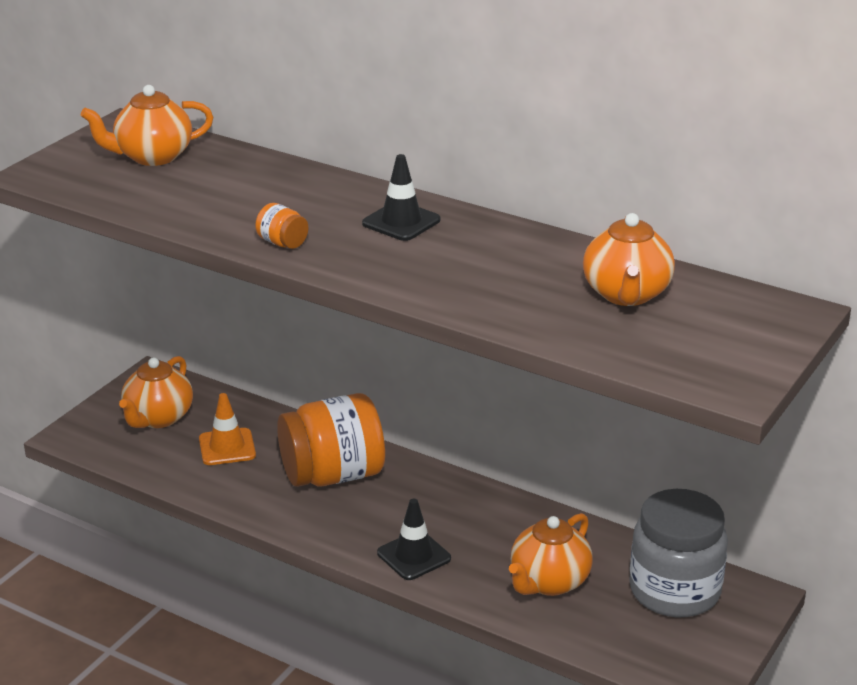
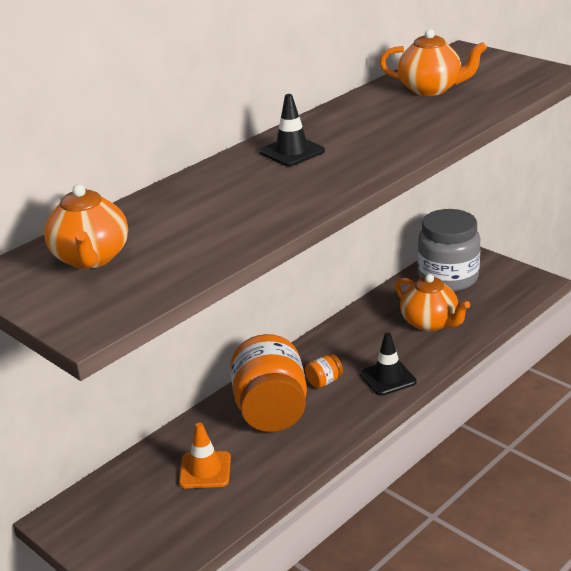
camera: 75 degrees left, 0 degrees up
orange teapot [119,356,193,428] -> none
orange jar [255,203,308,249] -> orange jar moved to [305,354,343,388]

